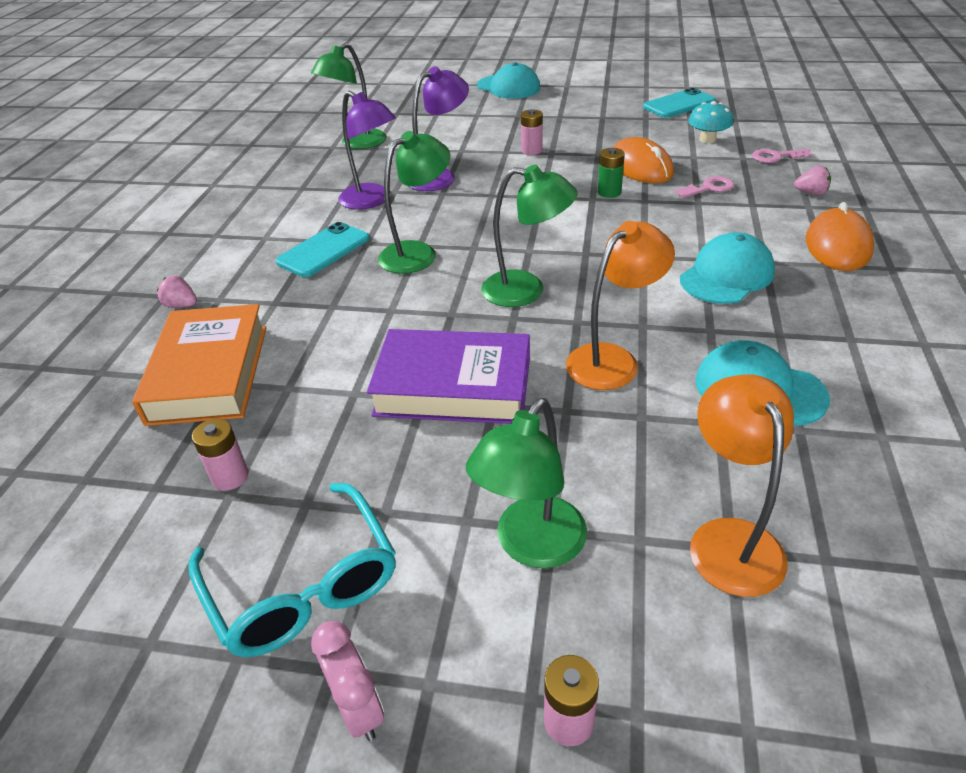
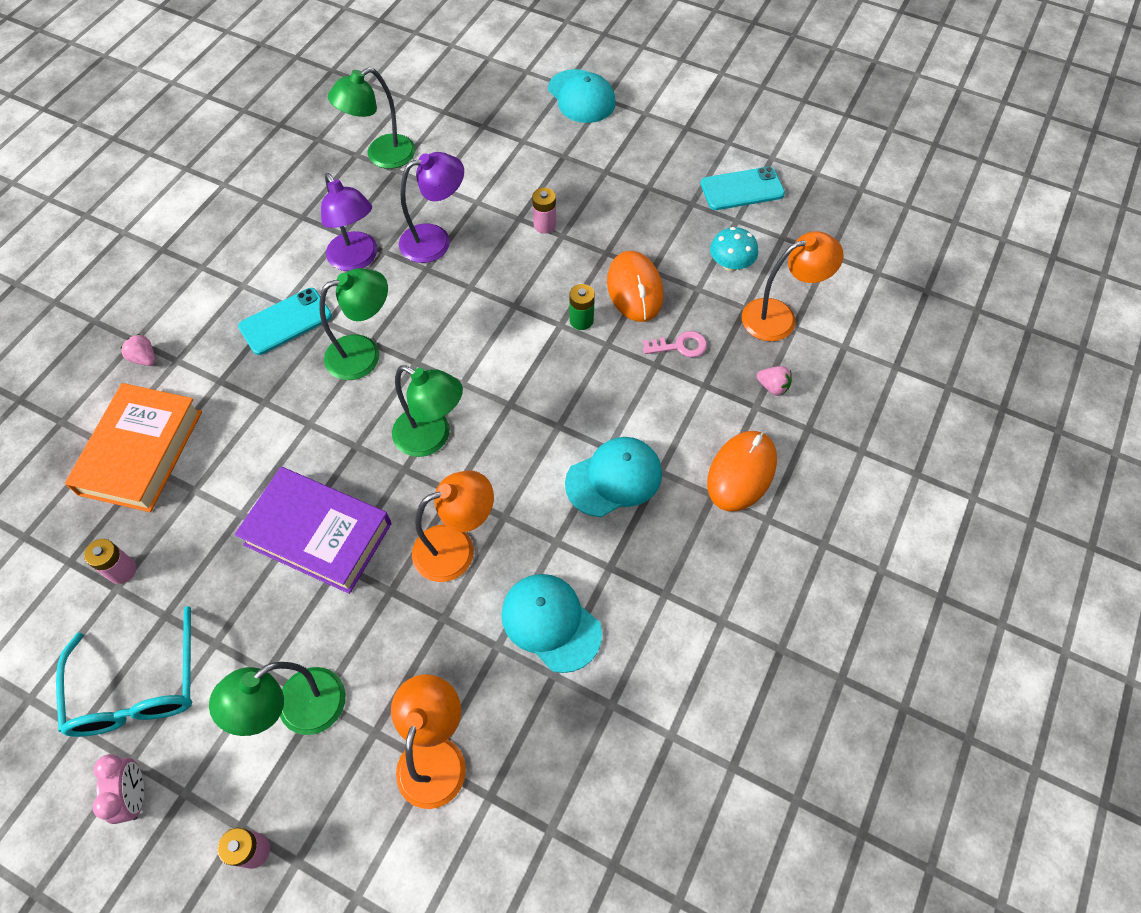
camera: 15 degrees right, 20 degrees up
pink key [752,149,813,163] -> orange lamp [742,231,844,341]

